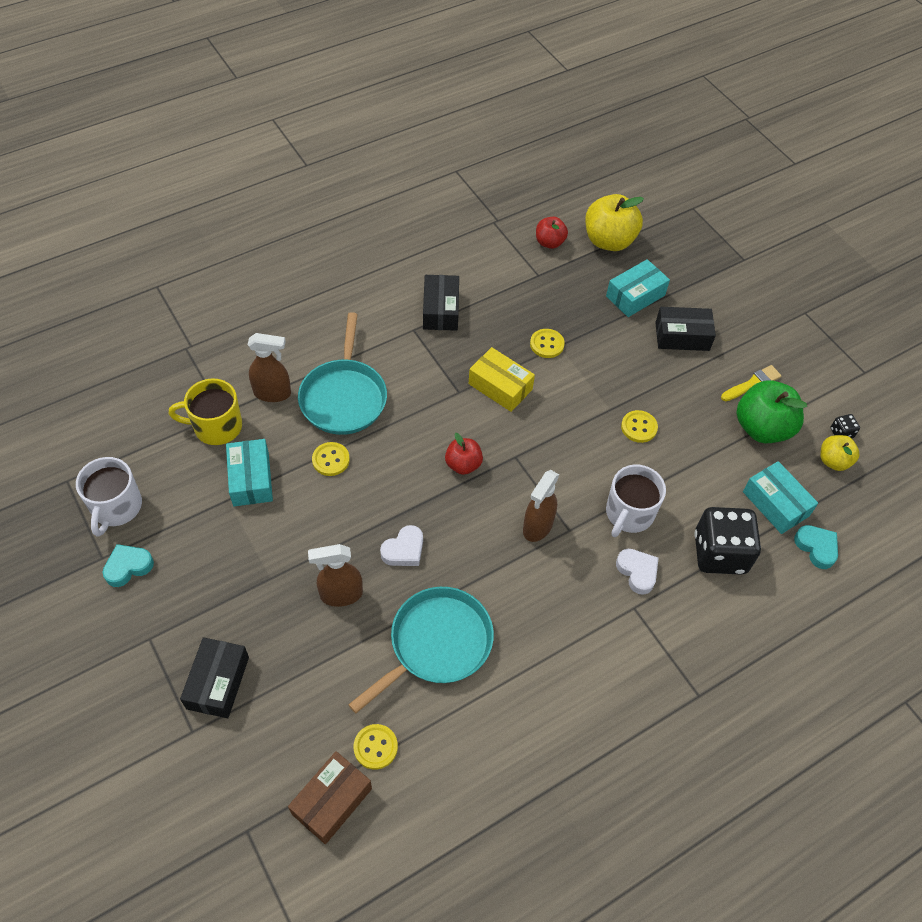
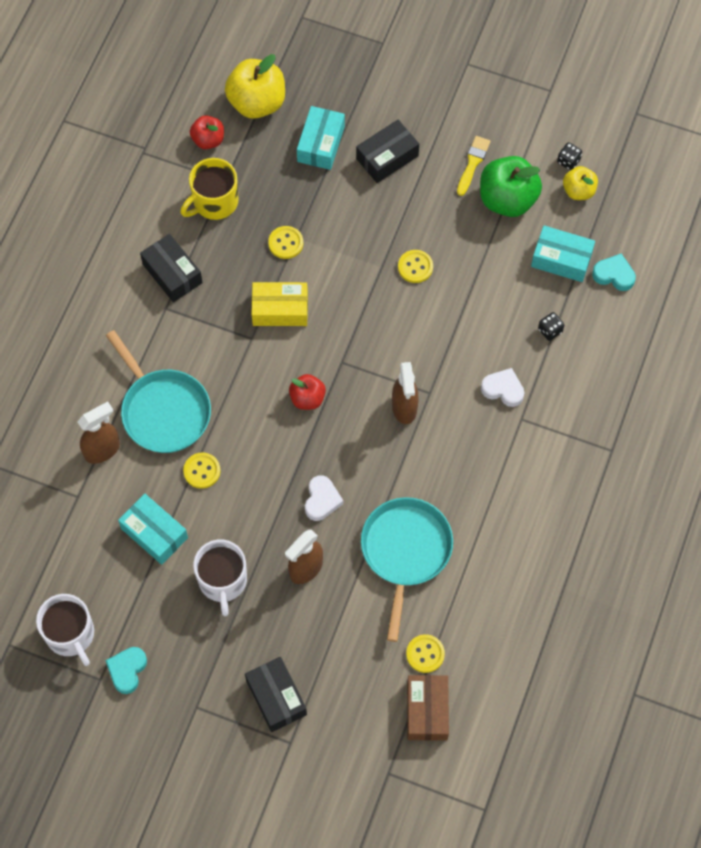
camera: 35 degrees left, 10 degrees up
yellow mug [169,378,242,445] -> yellow mug moved to [180,158,239,220]
white mug [606,465,666,537] -> white mug moved to [193,540,247,616]
black dice [694,507,761,575] -> black dice [538,312,564,341], size x0.41

